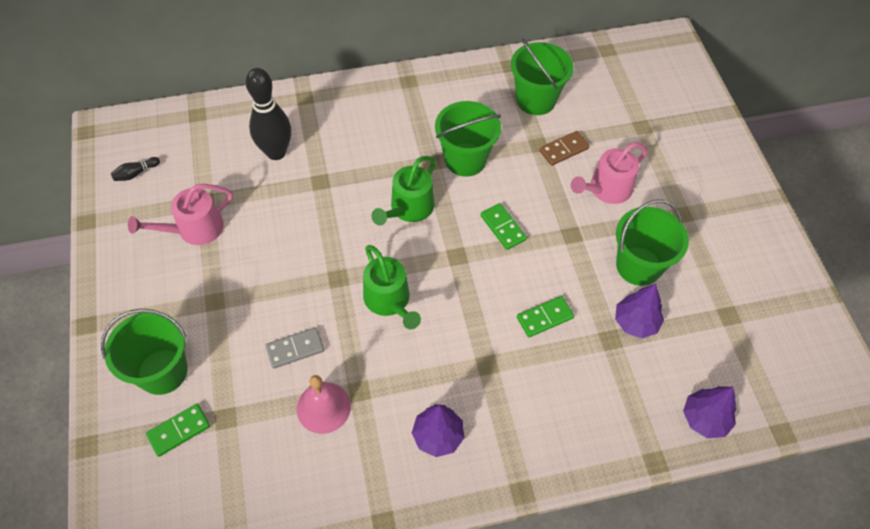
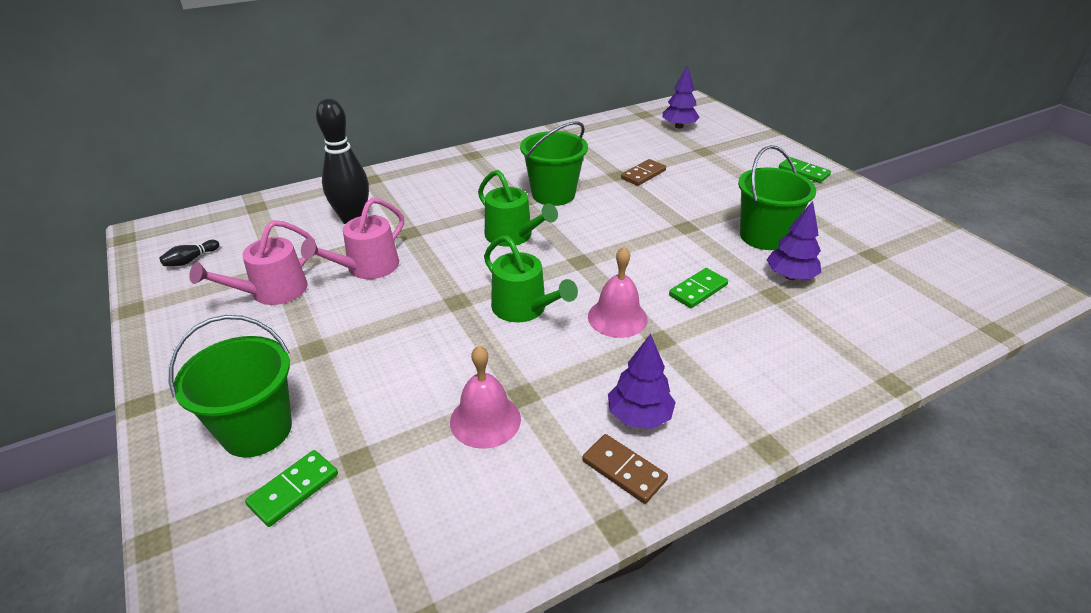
camera: 15 degrees left, 20 degrees down
grey domino [265,328,324,369] -> none
green watering can [371,156,436,226] -> green watering can turned 60 degrees counterclockwise [478,170,558,247]
green domino [480,203,527,250] -> green domino moved to [779,157,831,183]
green bucket [511,39,574,115] -> none
pink watering can [571,142,648,204] -> pink watering can moved to [301,198,404,279]
purple tree [683,386,736,438] -> purple tree moved to [663,65,700,129]
none -> brown domino [582,434,668,504]
none -> pink bell [588,247,648,338]

